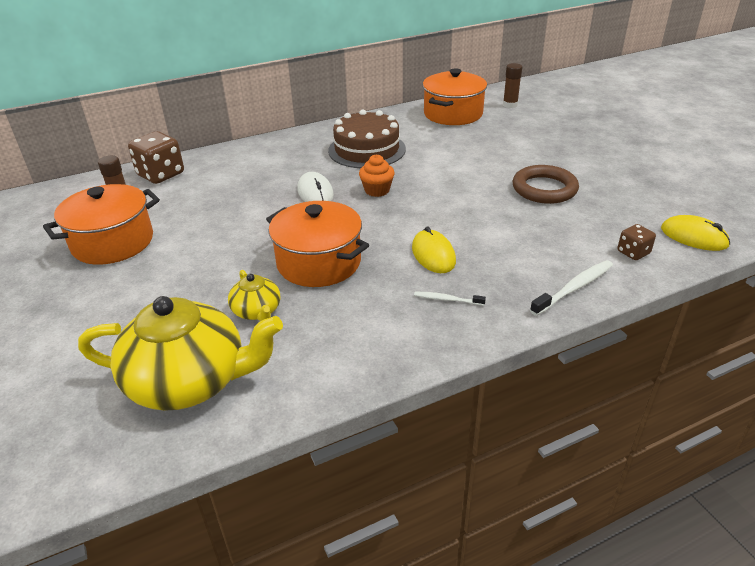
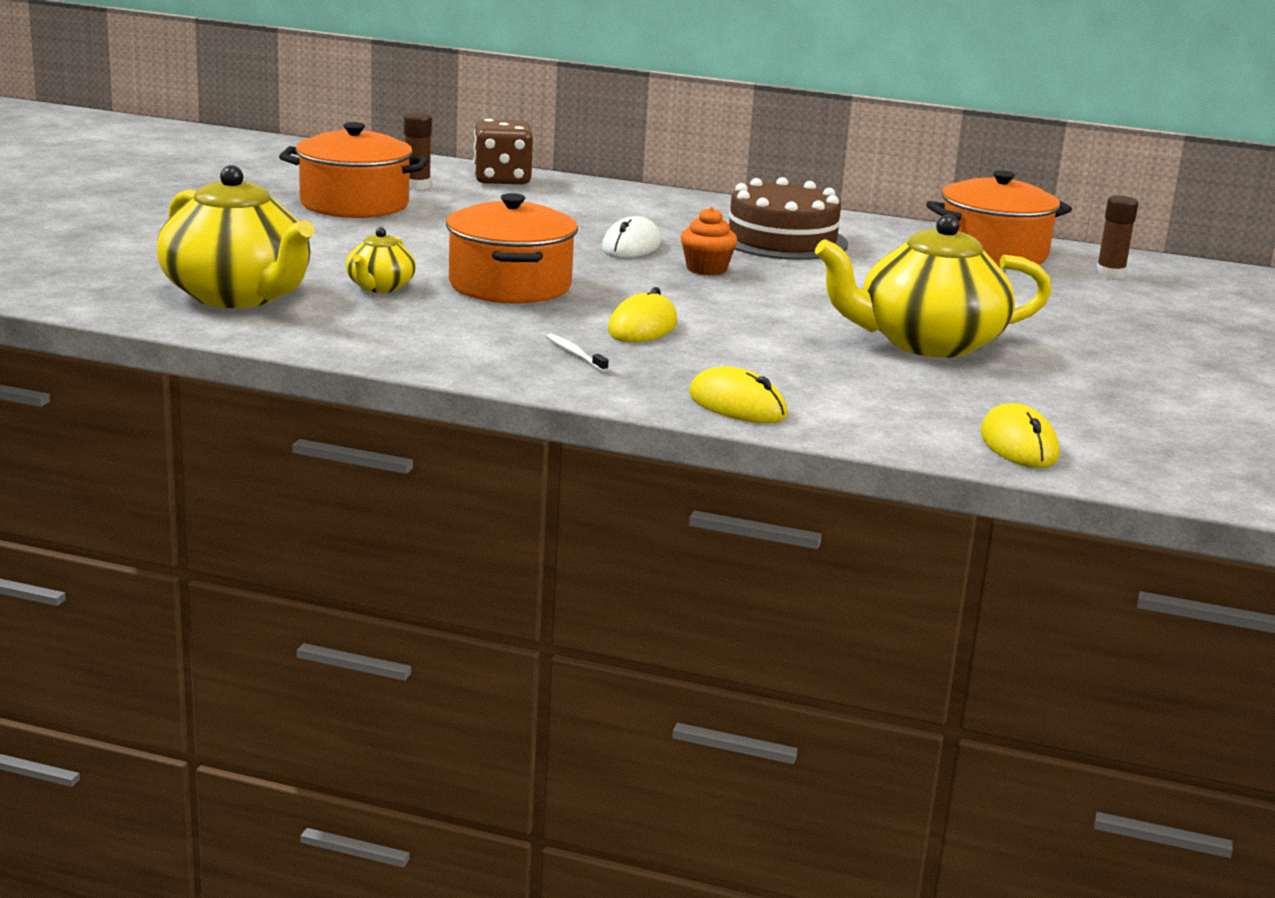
camera: 40 degrees right, 15 degrees down
brown ring [513,165,579,204] -> yellow teapot [815,214,1052,358]
white toothbrush [530,260,613,316] -> yellow mouse [689,366,788,423]
brown dice [617,224,656,260] -> none

